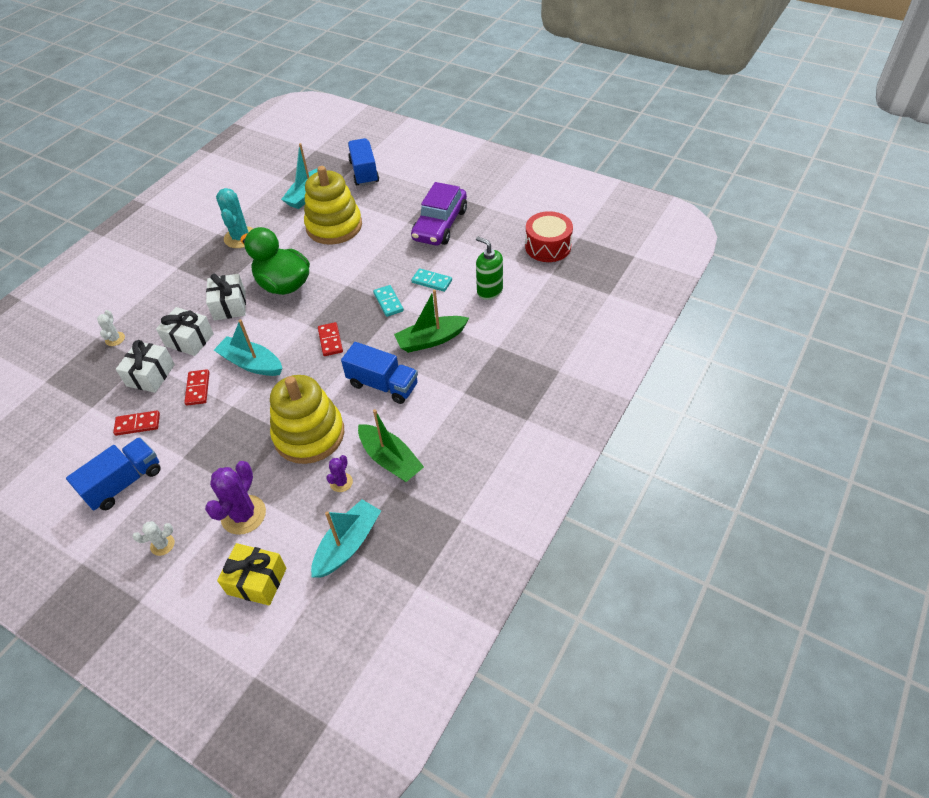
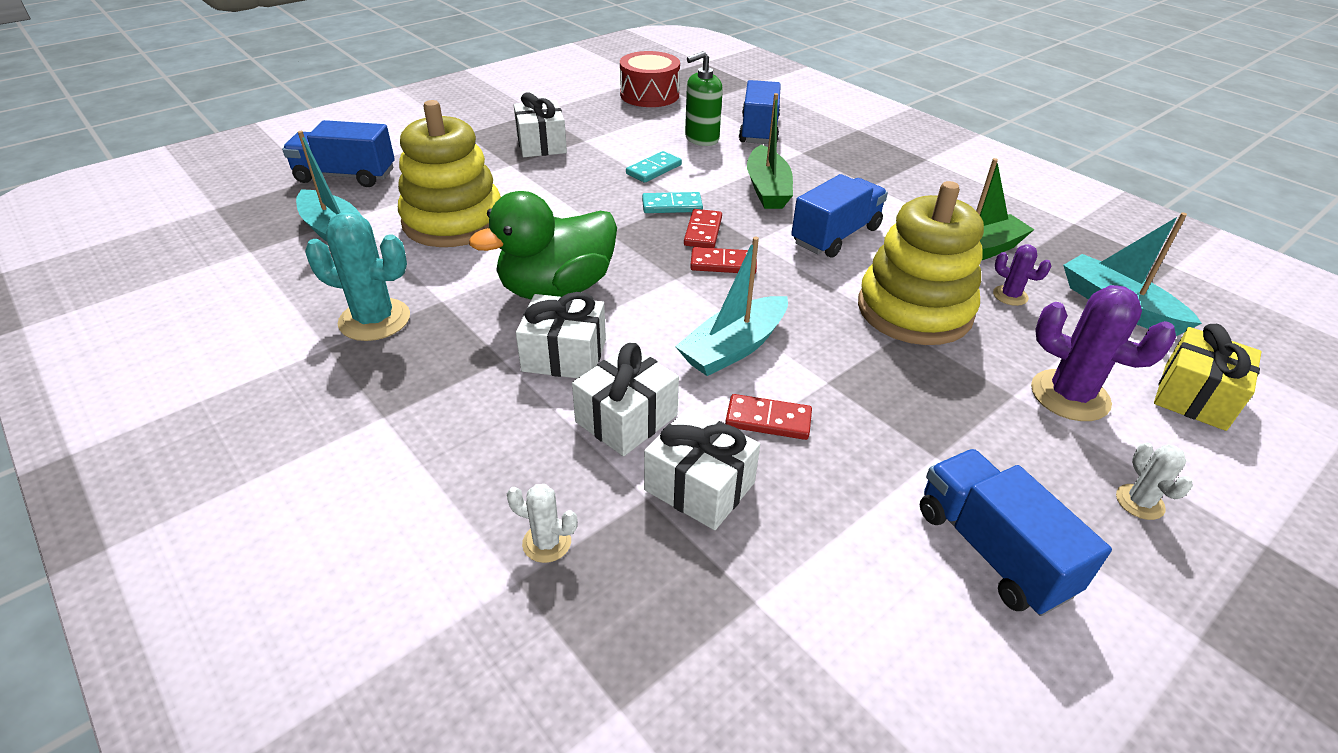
camera: 75 degrees left, 10 degrees down
red domino [113,411,160,436] -> red domino moved to [684,209,722,248]
purple car [411,182,467,245] -> white gift [514,92,567,157]
none -> blue truck [739,80,781,144]

